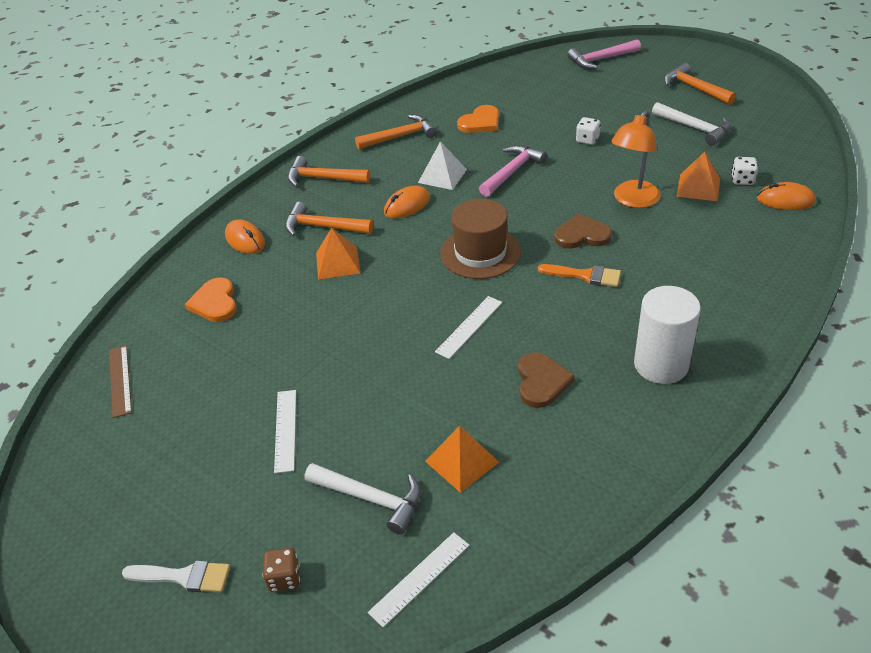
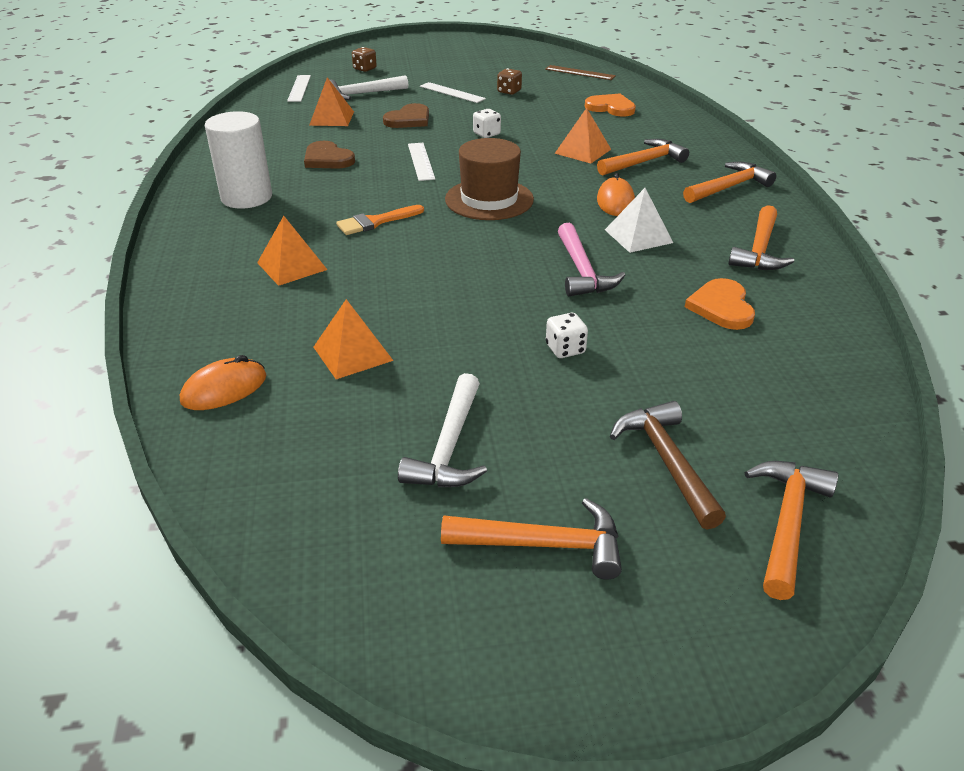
camera: 130 degrees right, 5 degrees down
white brush [122,560,230,592] -> none
orange mouse [225,219,265,254] -> none
brown heart [554,213,612,249] -> brown heart moved to [383,103,429,128]
pink hammer [567,39,641,69] -> orange hammer [745,461,838,600]
orange lamp [611,110,660,208] -> none
white hammer [652,102,731,146] -> white hammer turned 75 degrees counterclockwise [398,373,487,487]
white dice [731,157,758,185] -> white dice moved to [473,109,501,138]
none -> orange pyramid [257,216,327,286]
none -> brown dice [497,68,522,95]
none -> brown hammer [610,401,726,530]

